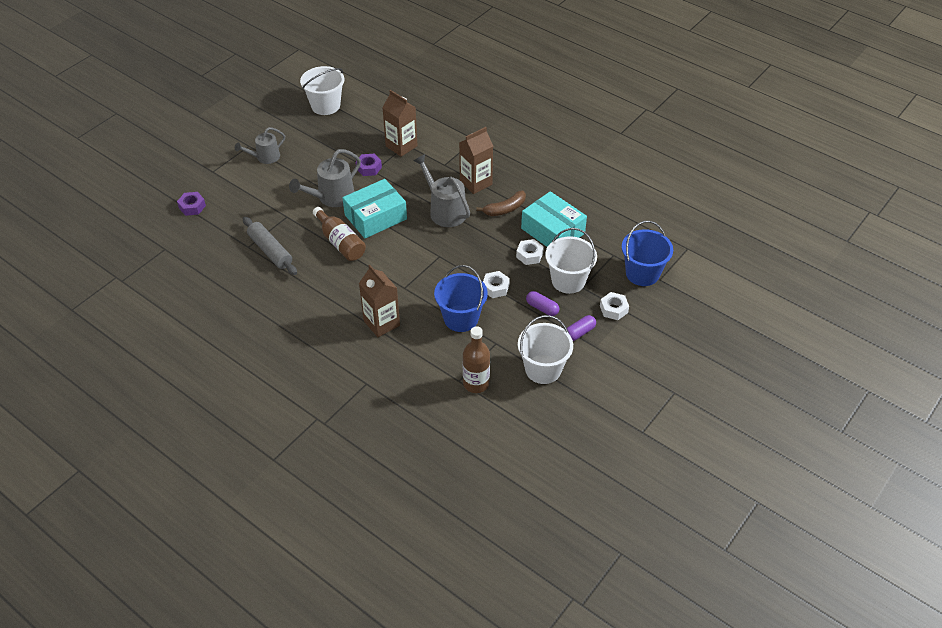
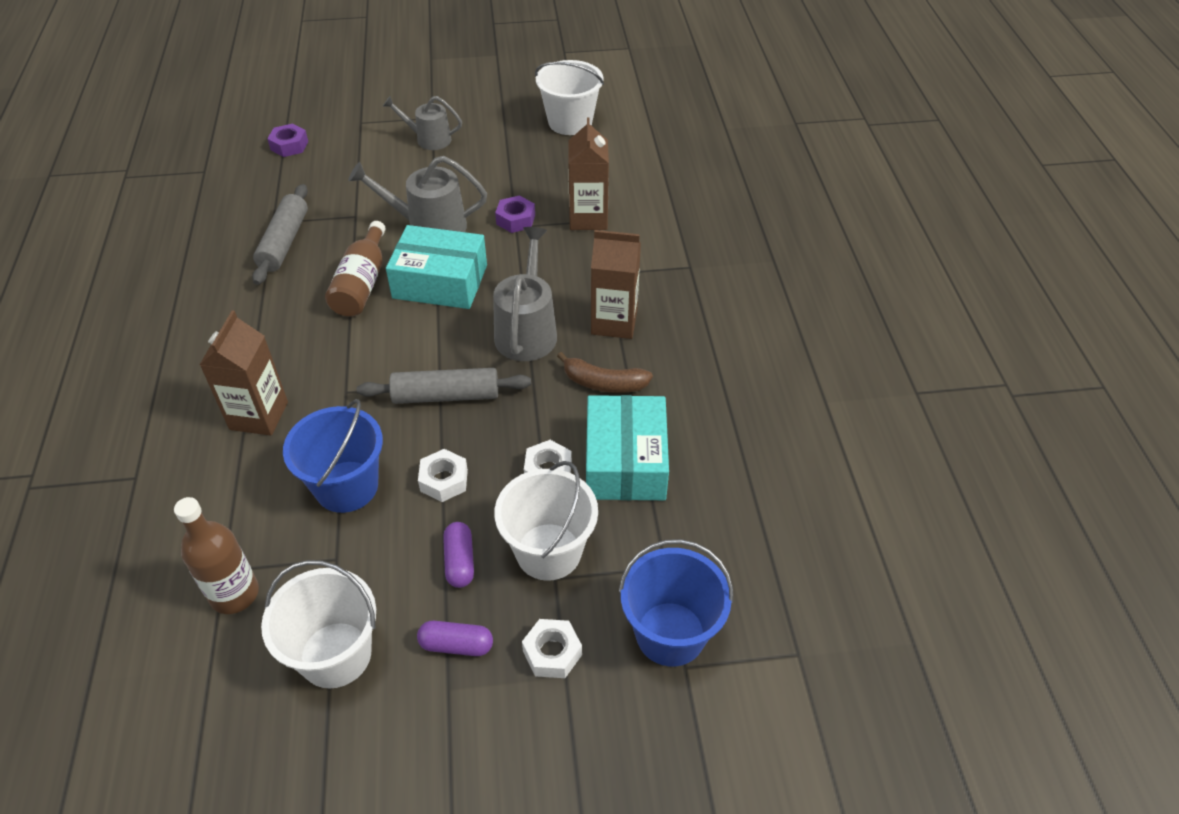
camera: 45 degrees right, 0 degrees up
none -> grey rolling pin [357,368,531,404]

